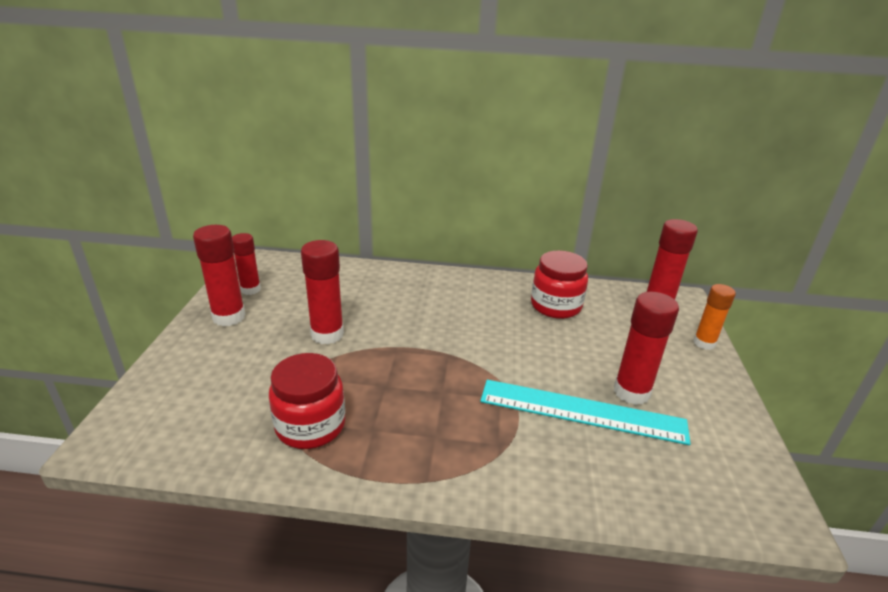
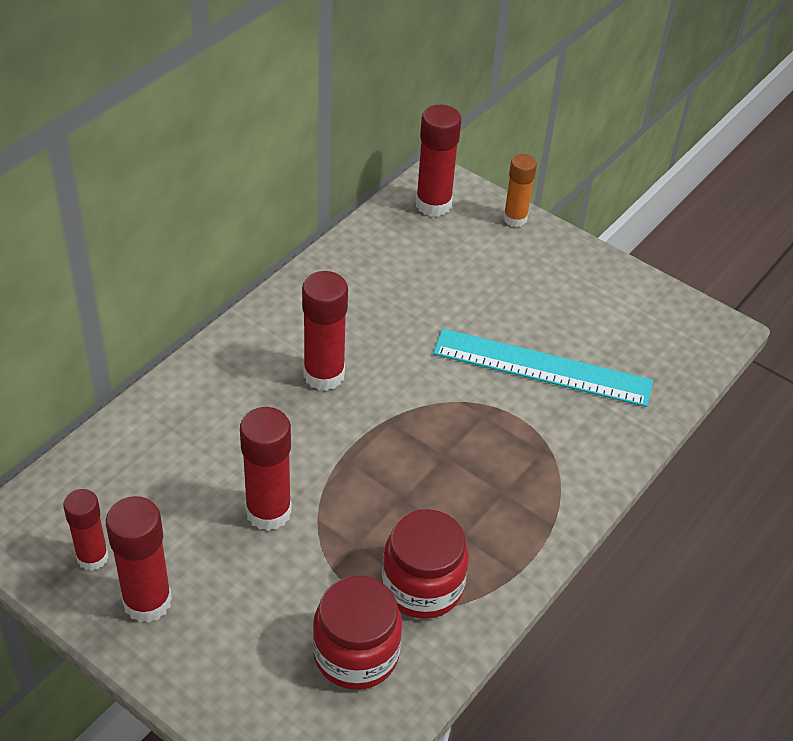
camera: 60 degrees left, 15 degrees up
turquoise ruler [480,380,691,445] -> turquoise ruler turned 60 degrees clockwise [433,329,653,407]
red jar [531,250,588,319] -> red jar moved to [313,576,402,690]
red glue stick [614,292,679,405] -> red glue stick moved to [302,271,348,391]

